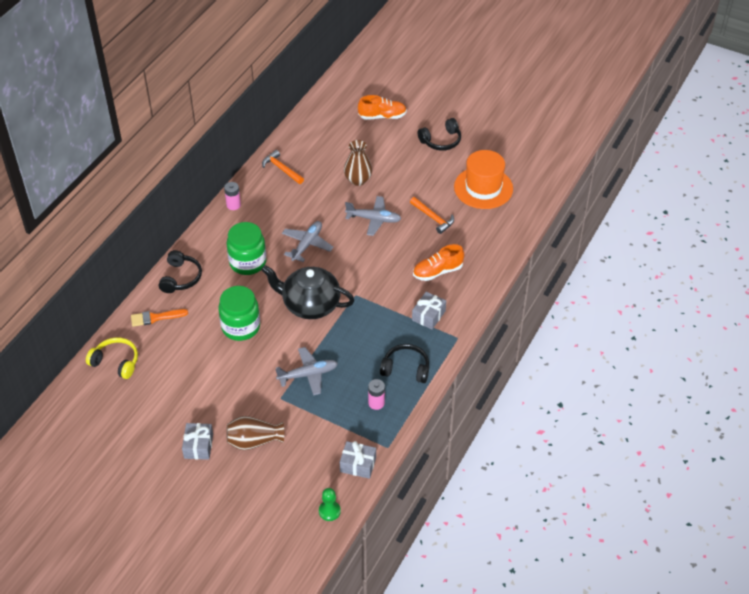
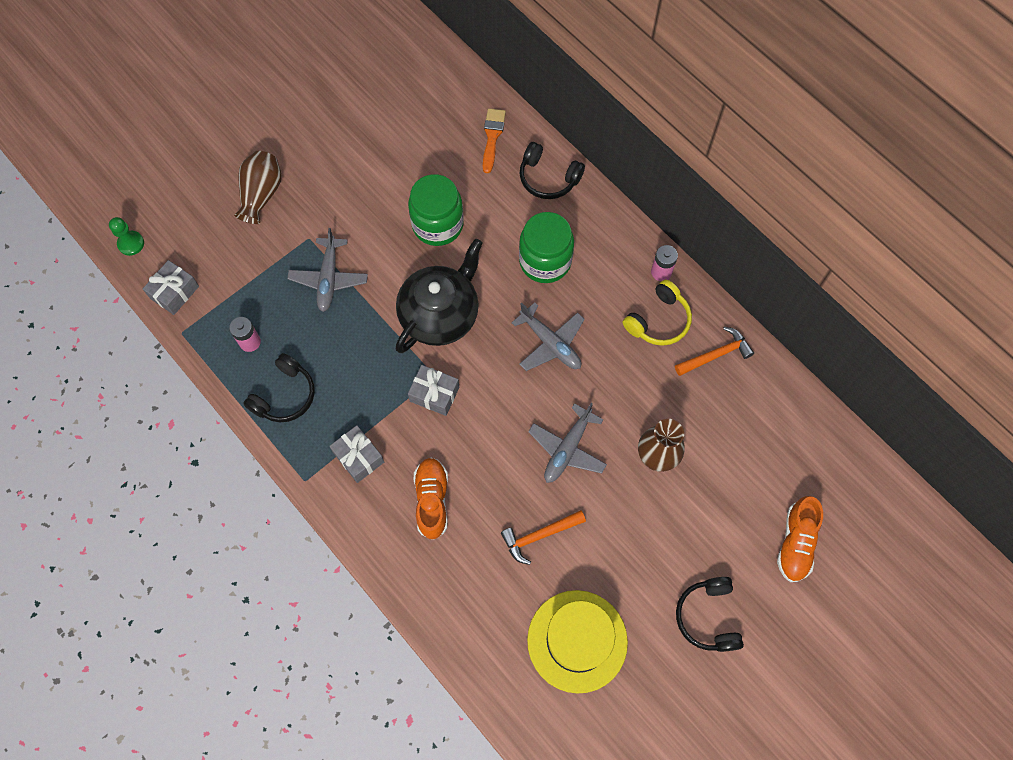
camera: 110 degrees right, 20 degrees up
yellow headphones [86,337,138,379] -> yellow headphones moved to [623,280,692,346]
grey gift [182,423,213,460] -> grey gift moved to [408,365,459,416]
orange hat [454,150,513,209] -> yellow hat [527,590,628,694]

